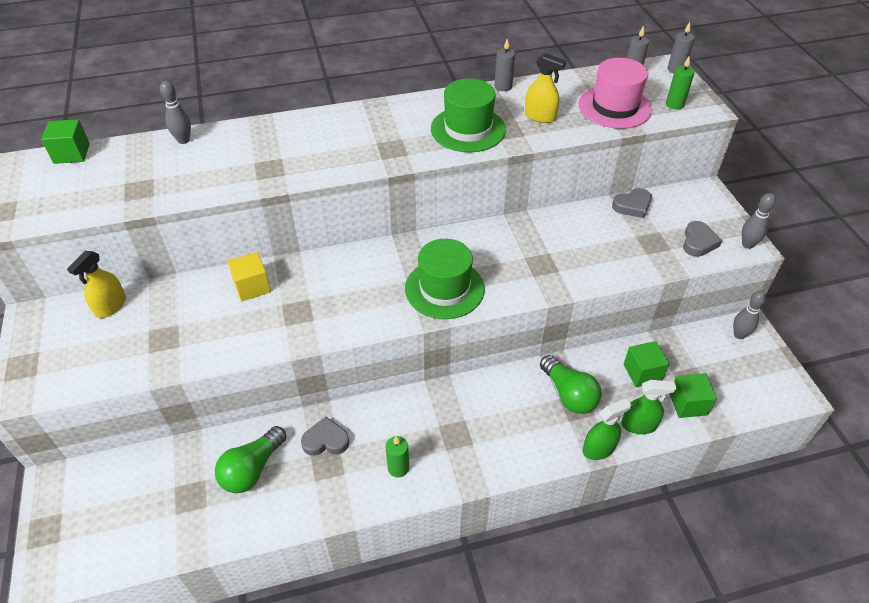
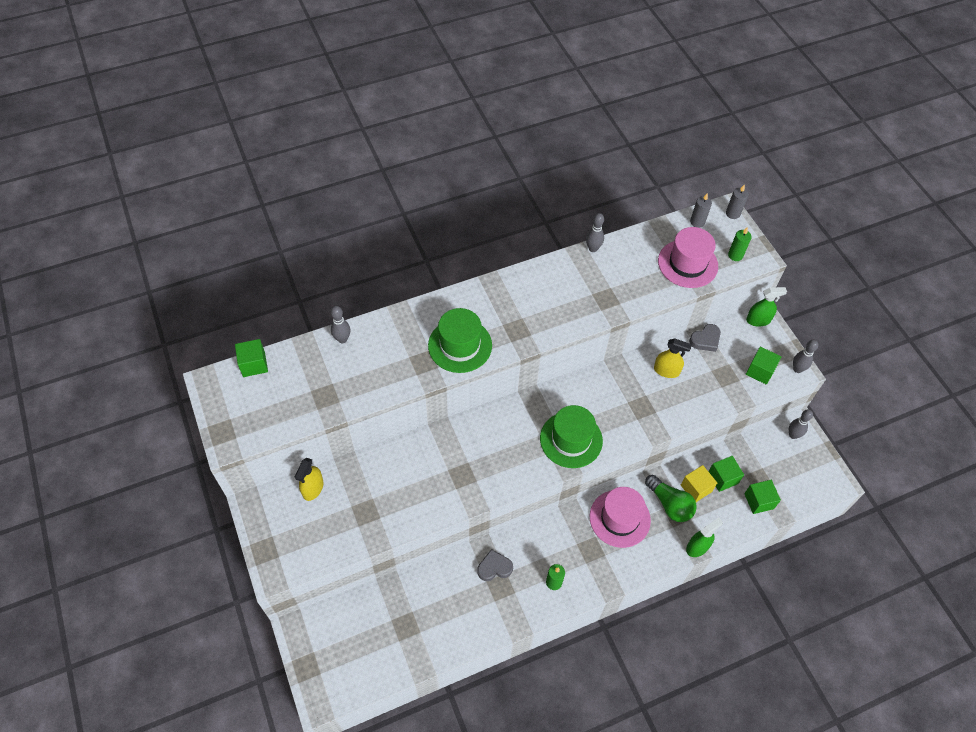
camera: 10 degrees left, 10 degrees up
green light bulb [215,426,286,493] -> none
yellow cube [227,252,271,302] -> yellow cube moved to [681,465,717,502]
green hat [431,79,506,152] -> green hat moved to [428,308,492,373]
grey candle [494,39,515,91] -> grey bowling pin [586,213,604,252]
yellow spray bottle [525,53,566,123] -> yellow spray bottle moved to [654,338,692,378]
green spray bottle [621,380,676,434] -> green spray bottle moved to [746,287,787,327]
grey heart [683,221,722,257] -> green cube [746,347,781,385]
none -> pink hat [590,487,651,548]

